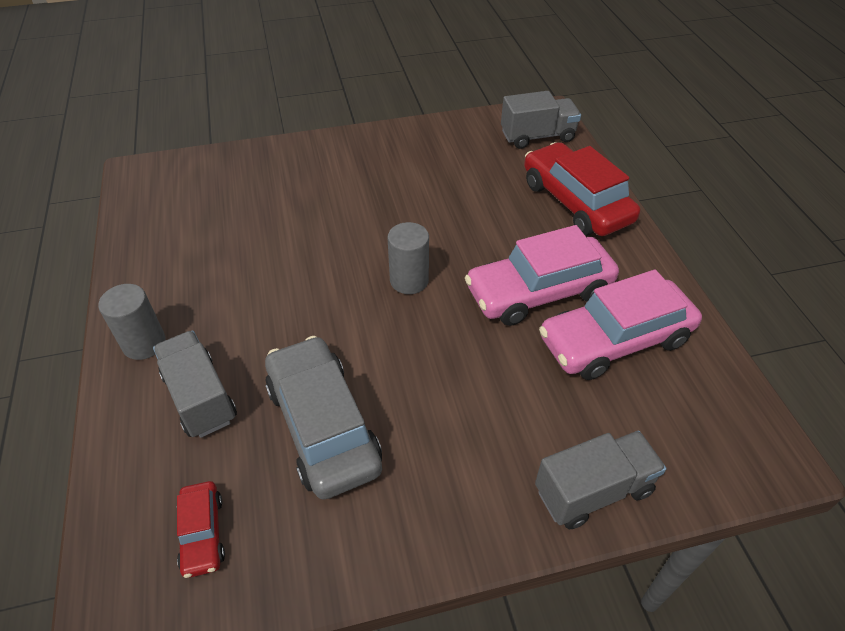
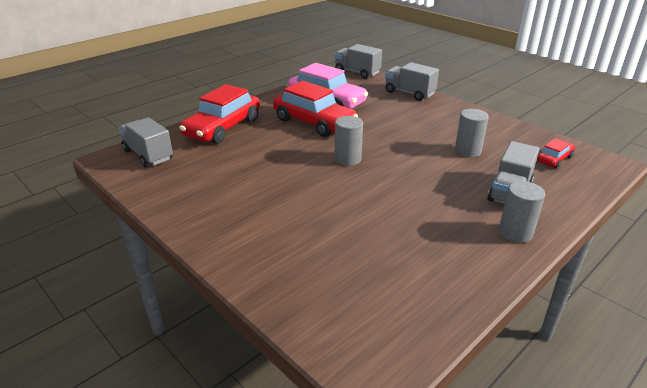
camera: 120 degrees left, 15 degrees down
grey car [265,336,382,499] -> grey cylinder [455,109,489,157]
pink car [465,225,619,326] -> red car [273,81,358,137]
none -> grey truck [334,44,382,79]

